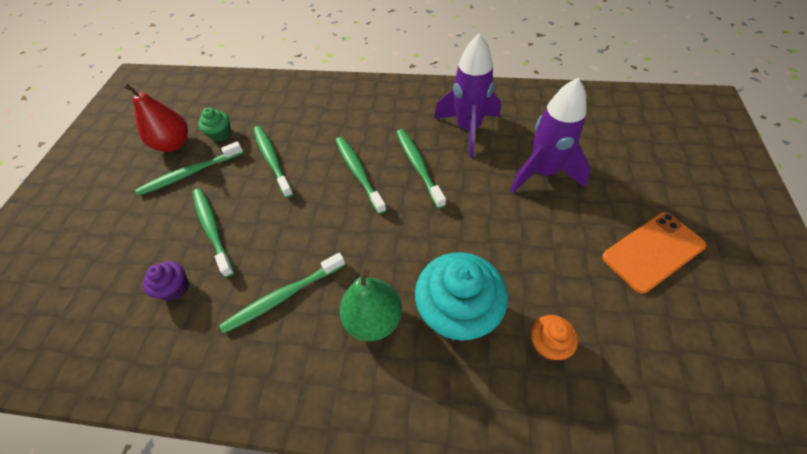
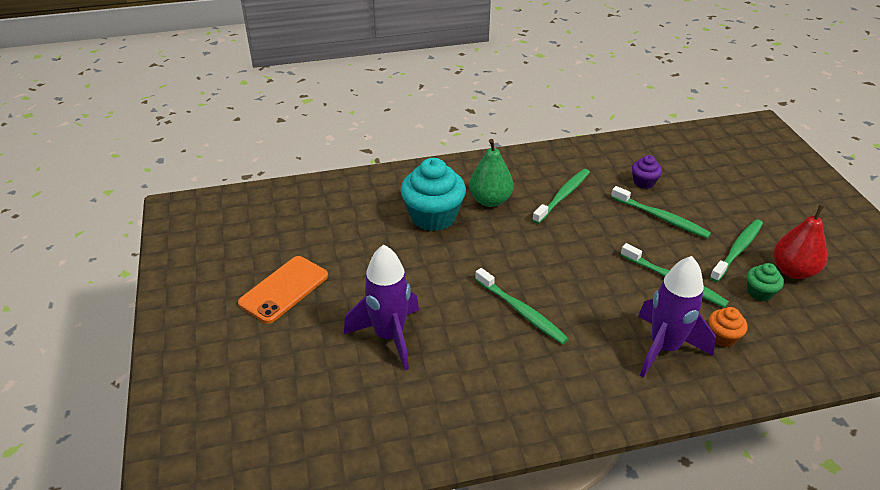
camera: 155 degrees right, 15 degrees down
green toothbrush [335,137,386,214] -> none
purple rocket [434,33,501,158] -> purple rocket moved to [638,256,716,378]
orange cupcake [531,315,578,360] -> orange cupcake moved to [709,307,748,347]

